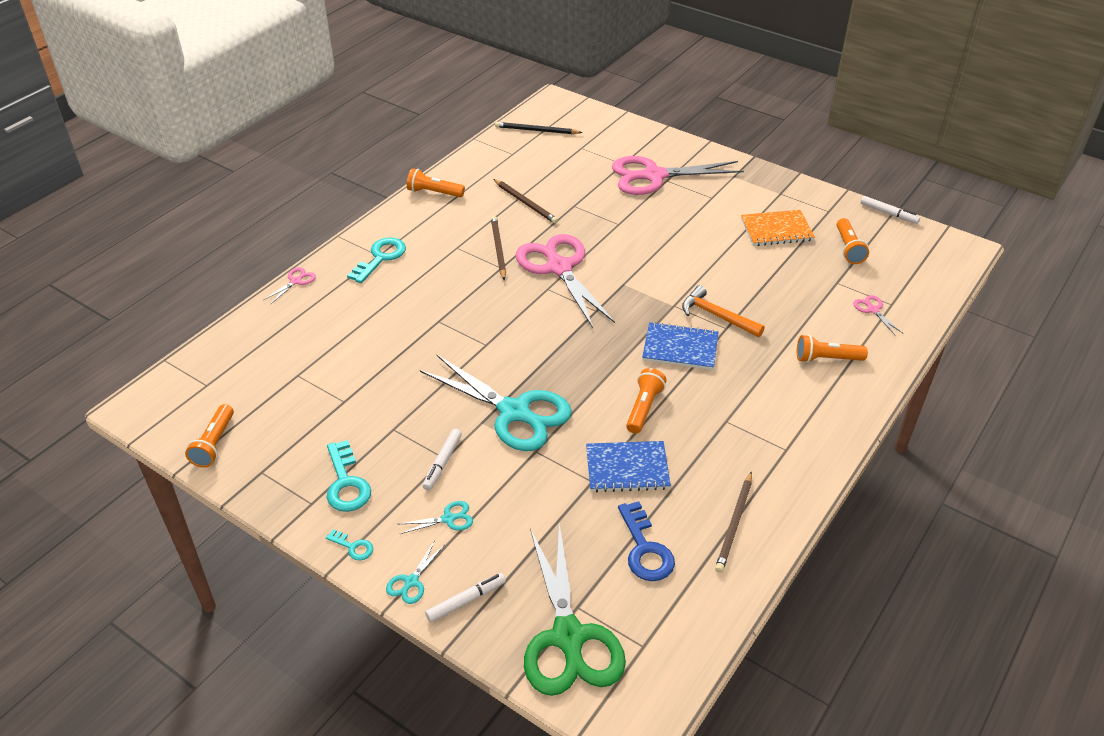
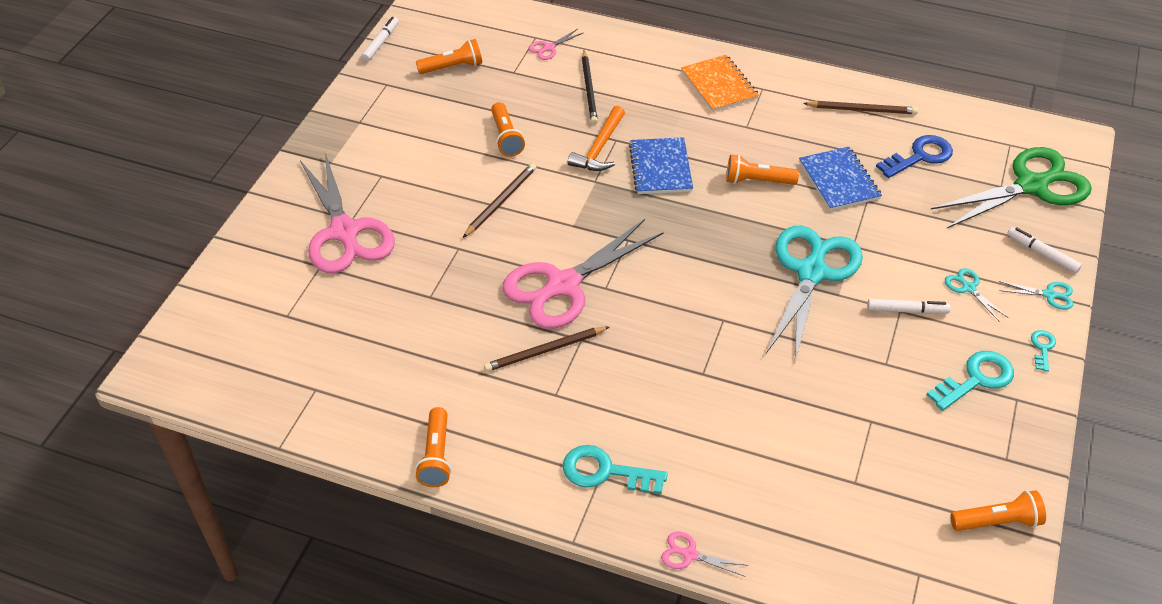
camera: 105 degrees left, 5 degrees up
brown pencil [493,179,558,224] -> brown pencil moved to [463,163,536,238]
black pencil [495,122,583,134] -> black pencil moved to [582,51,598,124]
orange notebook [741,210,815,246] -> orange notebook moved to [681,55,759,112]
orange flashlight [797,335,868,363] -> orange flashlight moved to [491,102,525,157]

